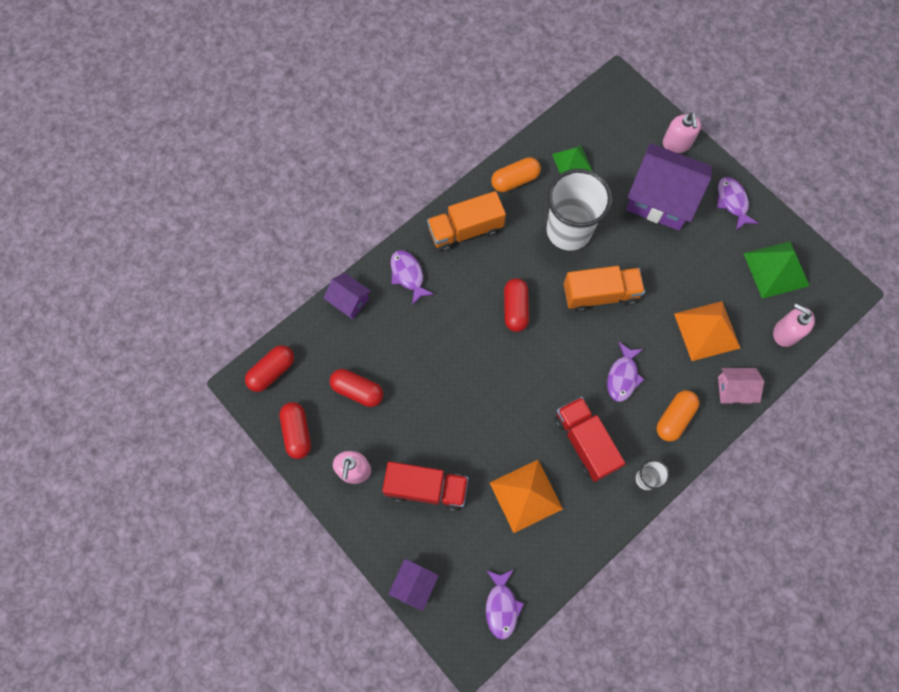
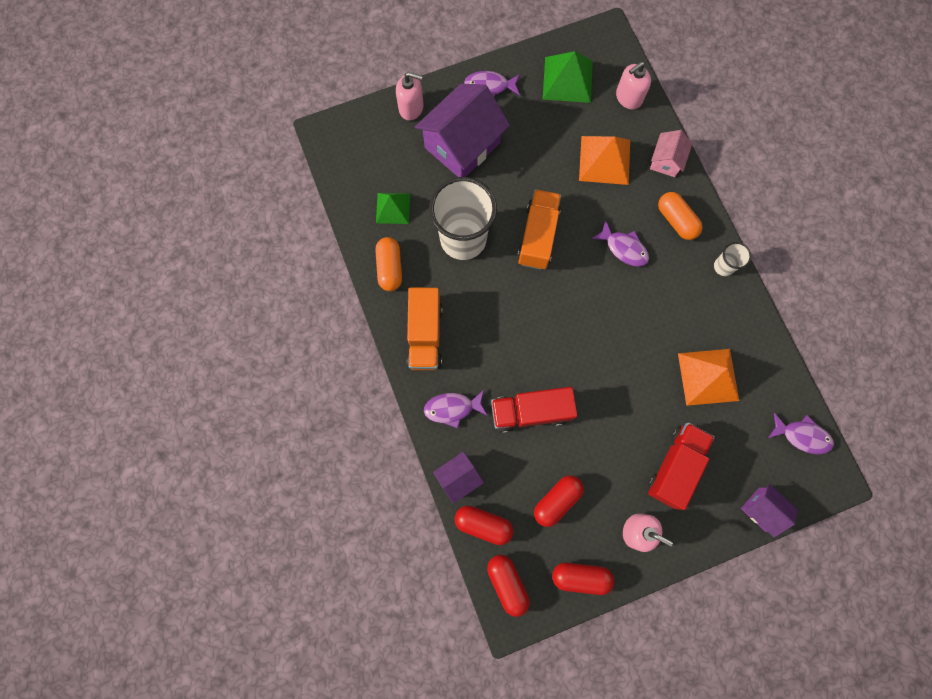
camera: 70 degrees left, 5 degrees up
red capsule [504,278,529,332] -> red capsule moved to [455,506,513,545]
red truck [555,397,626,482] -> red truck moved to [491,387,578,433]

